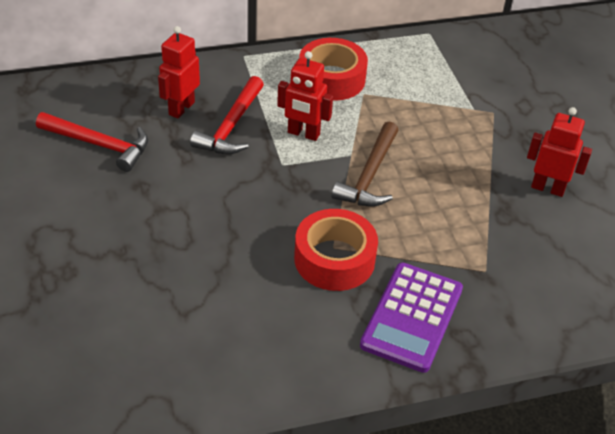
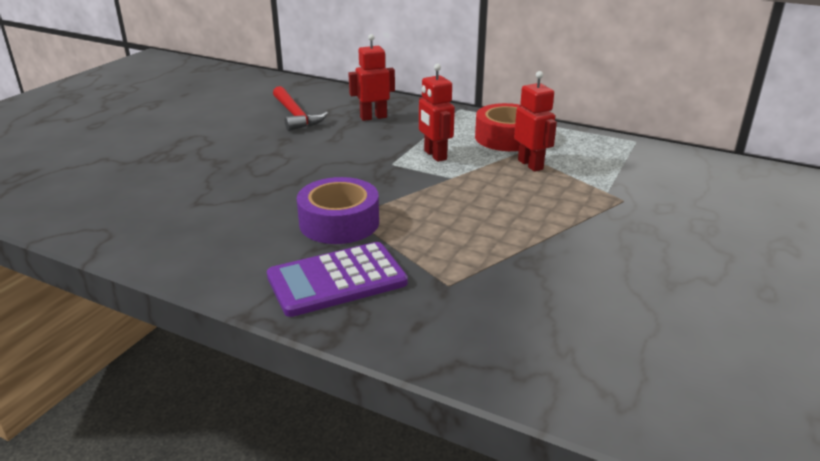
camera: 45 degrees right, 15 degrees down
red hammer [190,76,264,154] -> none
red tape [294,209,378,291] -> purple tape [297,177,379,244]
brown hammer [332,122,399,207] -> none
red robot [527,107,592,197] -> red robot moved to [514,71,557,172]

